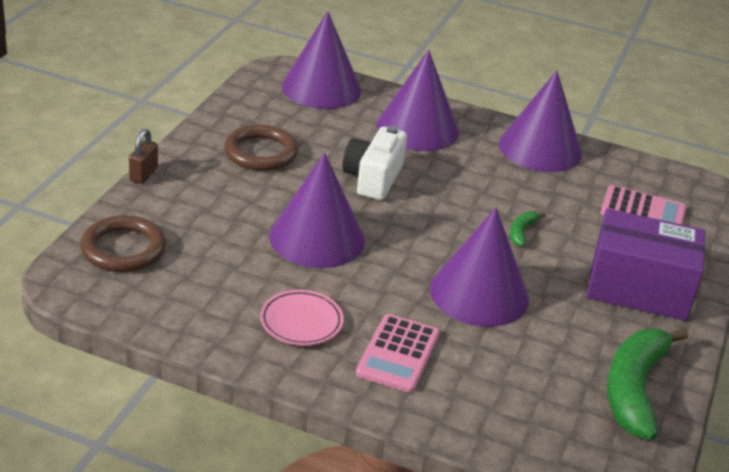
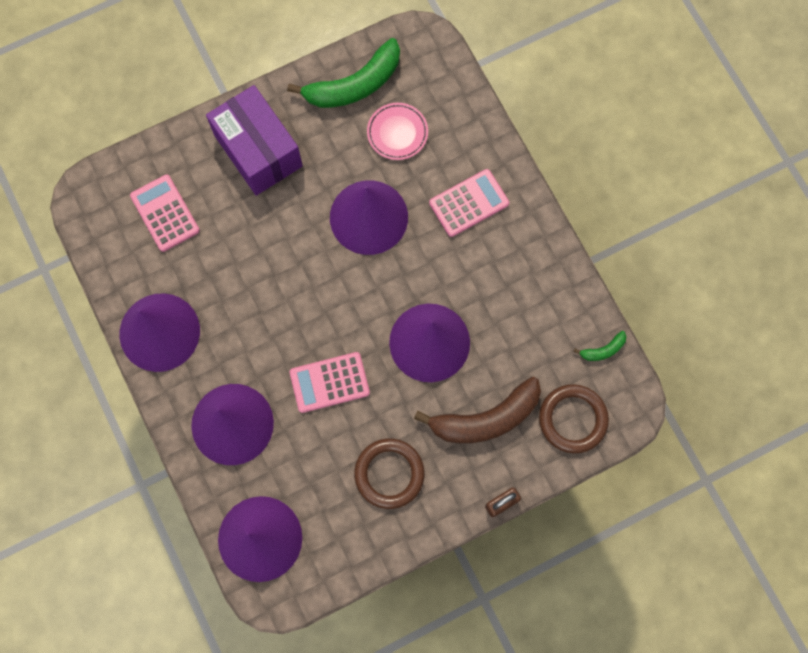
camera: 135 degrees left, 40 degrees up
pink plate [260,290,344,345] -> pink plate moved to [367,103,428,160]
white camera [342,126,407,200] -> pink calculator [290,352,370,413]
green banana [510,211,546,247] -> green banana moved to [573,331,626,361]
none -> brown banana [414,377,541,443]

